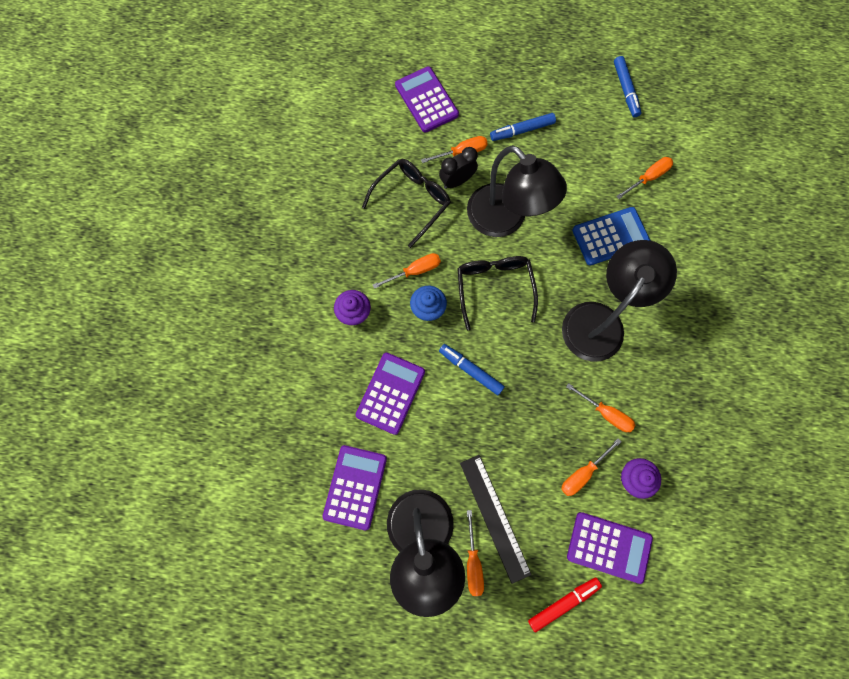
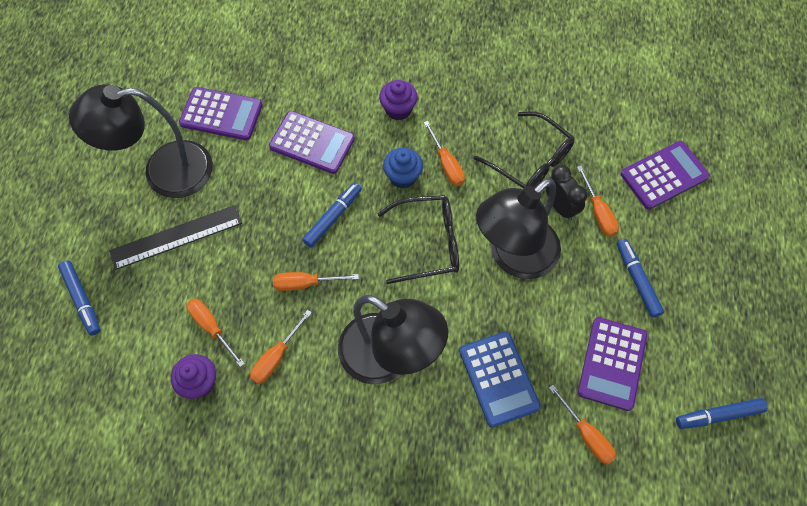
camera: 90 degrees right, 10 degrees down
orange screwdriver [467,510,484,596] -> orange screwdriver moved to [273,272,359,291]
red marker [528,577,602,632] -> blue marker [58,261,101,336]
purple calculator [567,512,653,584] -> purple calculator moved to [578,317,647,411]

